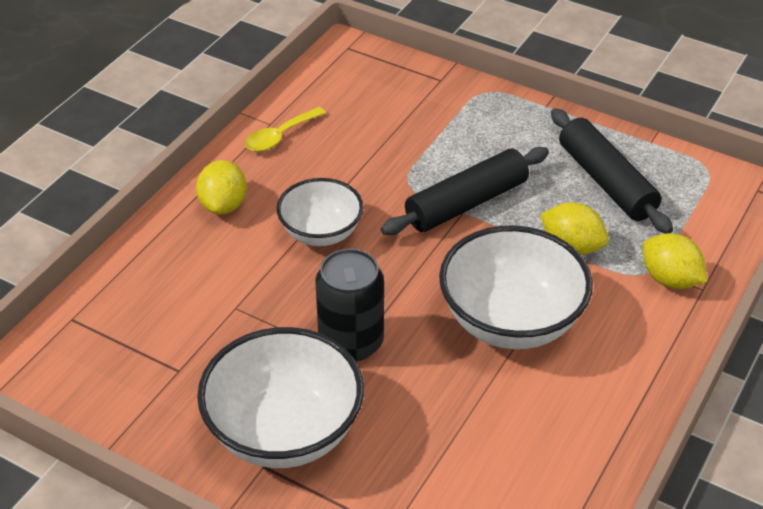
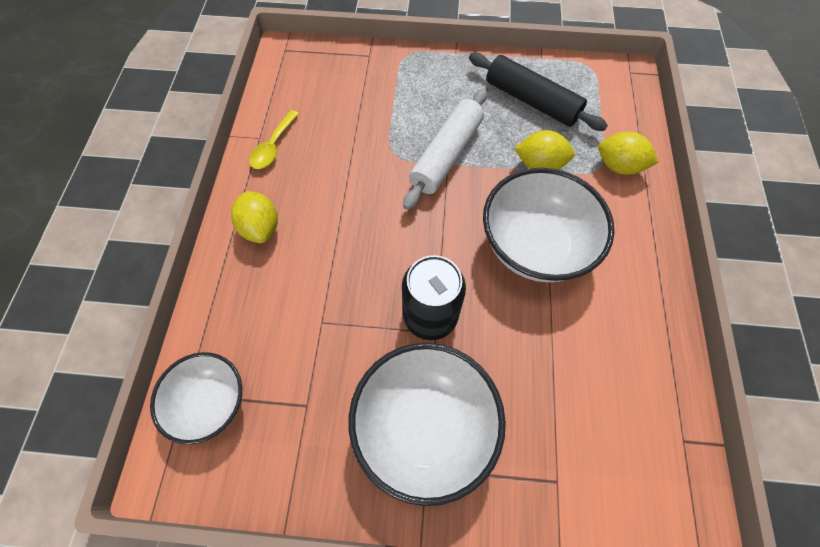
camera: 25 degrees left, 20 degrees up
white bowl [277,178,363,246] -> white bowl moved to [150,352,242,444]
black rolling pin [381,147,549,235] -> white rolling pin [403,89,487,210]

